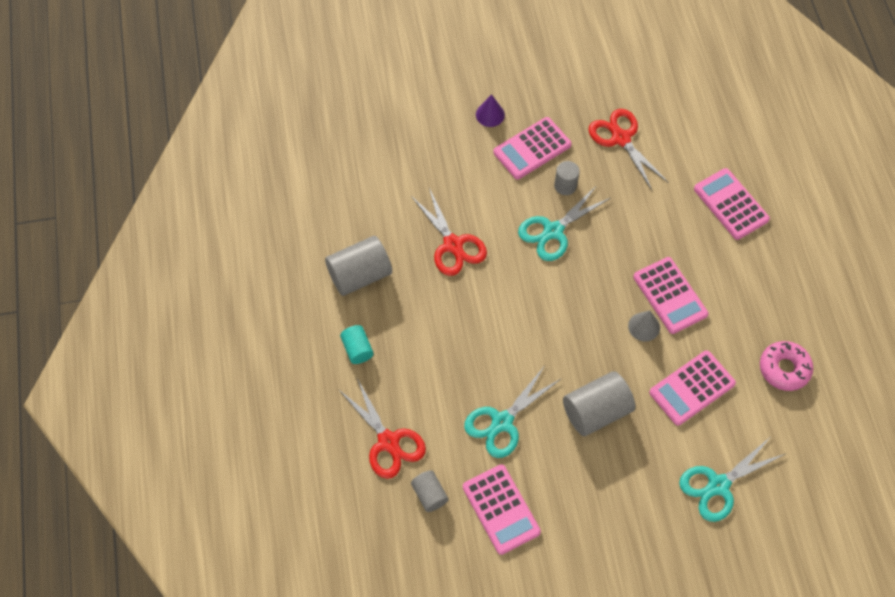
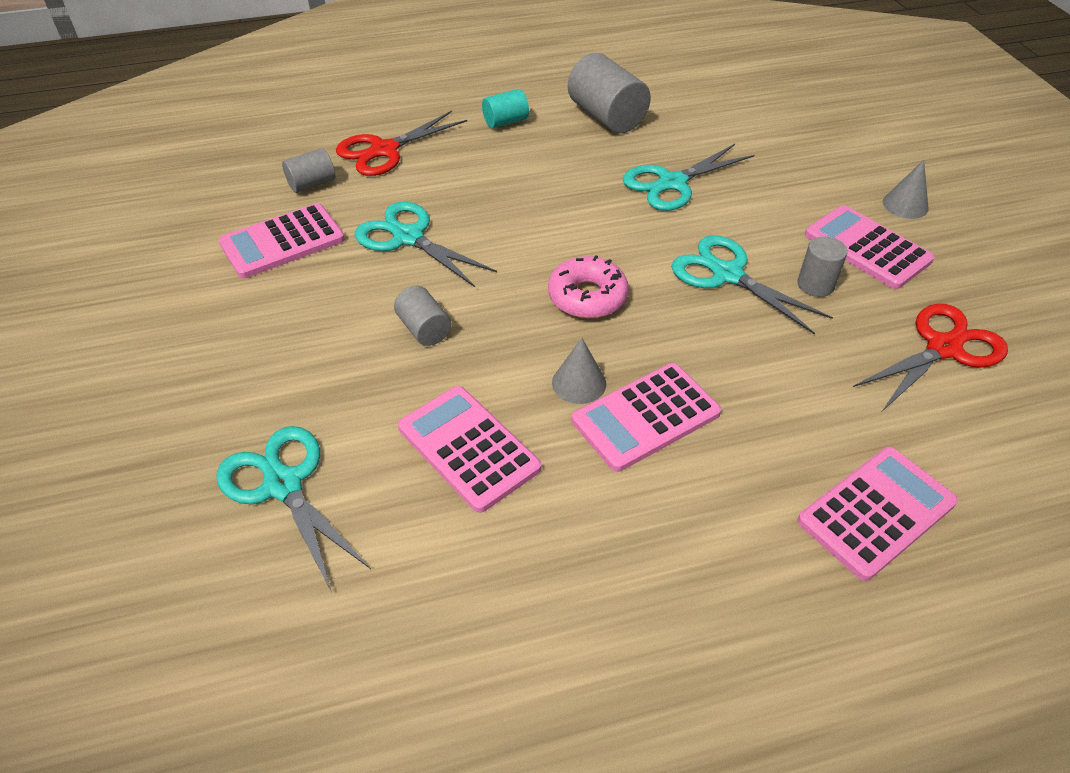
camera: 85 degrees right, 15 degrees down
red scissors [411,188,487,276] -> turquoise scissors [623,144,755,211]
purple cone [476,94,505,127] -> grey cone [883,160,928,219]
grey cylinder [563,371,635,436] -> grey cylinder [394,286,452,346], size x0.56
pink donut [760,341,813,391] -> pink donut moved to [548,255,629,318]

